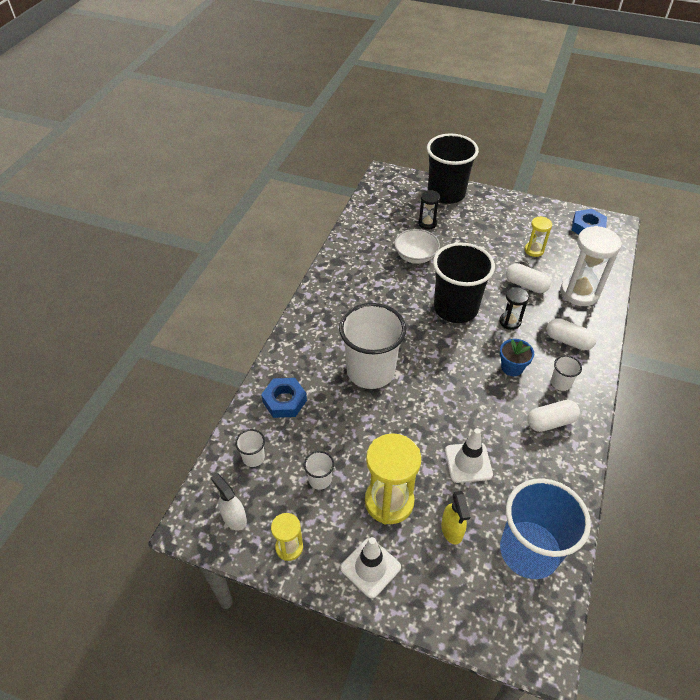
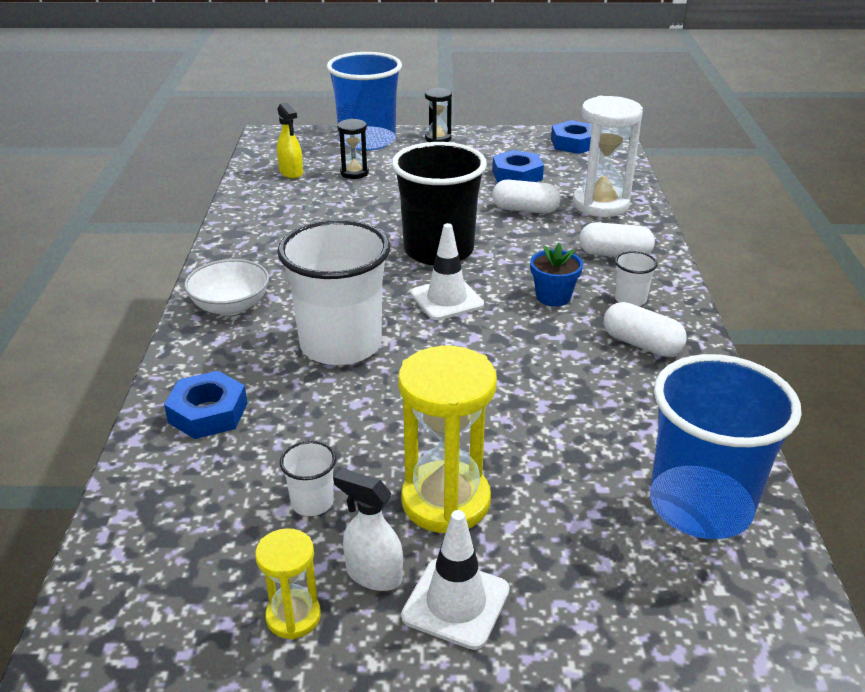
camera: 20 degrees left, 15 degrees down
white spray bottle [211,473,247,531] -> white spray bottle moved to [334,468,403,591]
white cup [235,429,265,467] -> none
white bowl [394,229,440,264] -> white bowl moved to [184,259,269,316]
black cup [427,133,479,204] -> blue cup [326,52,402,151]
yellow spray bottle [441,491,470,544] -> yellow spray bottle moved to [277,102,303,179]
white traffic cone [445,428,493,483] -> white traffic cone moved to [411,223,484,320]
black hourglass [499,287,529,330] -> black hourglass moved to [425,88,452,142]
yellow hourglass [525,216,552,257] -> blue nut [492,150,544,182]
white capsule [527,400,580,432] -> white capsule turned 75 degrees clockwise [604,302,687,357]

